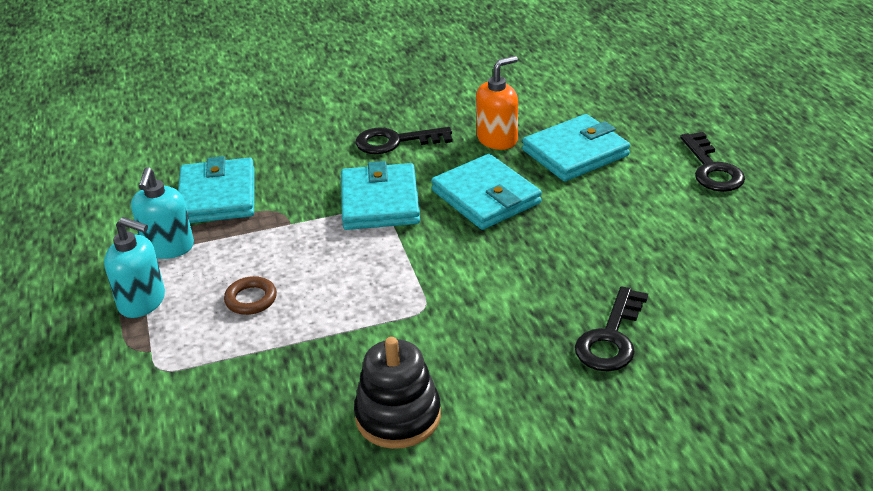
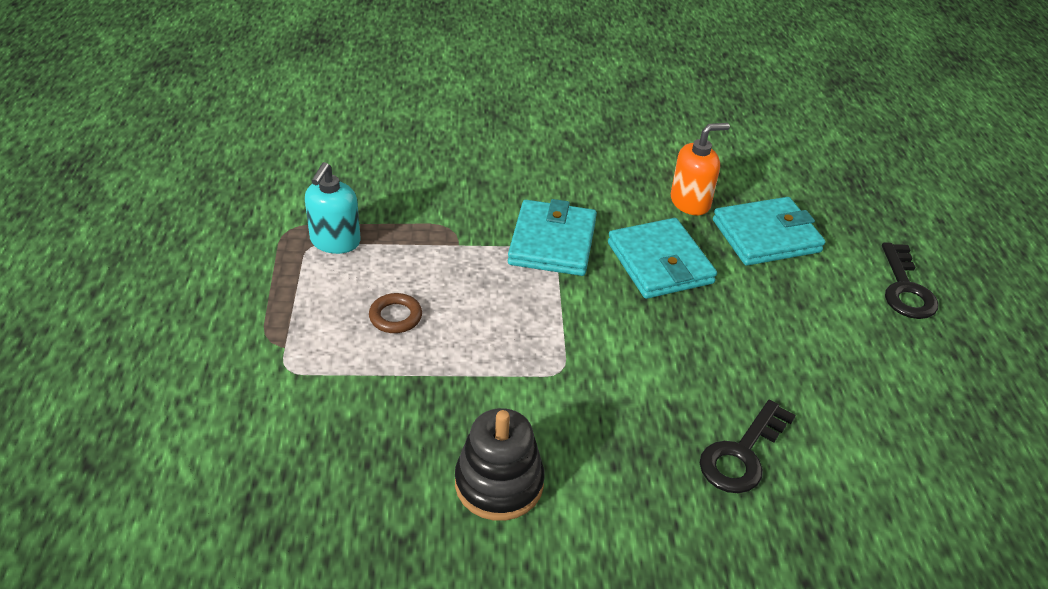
camera: 10 degrees right, 5 degrees up
turquoise soap dispenser [104,217,165,318] -> none
turquoise wallet [178,156,254,223] -> none
black key [355,127,453,154] -> none

